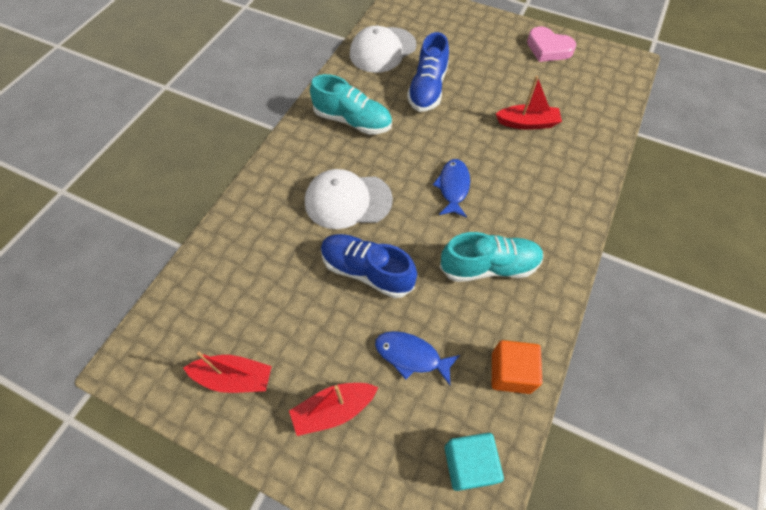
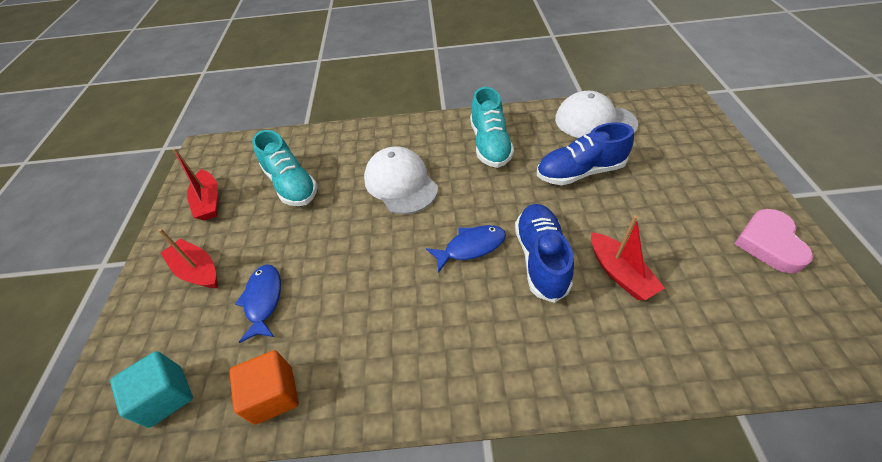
camera: 65 degrees right, 10 degrees down
blue shoe [321,234,417,298] -> blue shoe moved to [515,204,574,303]
turquoise shoe [440,232,544,282] -> turquoise shoe moved to [252,130,318,206]

